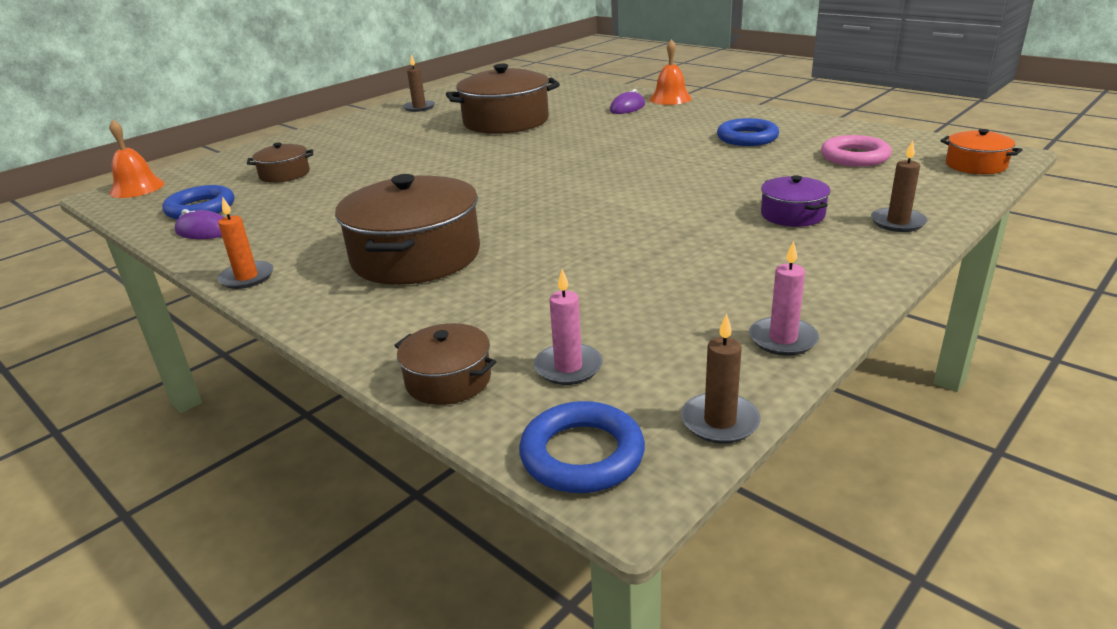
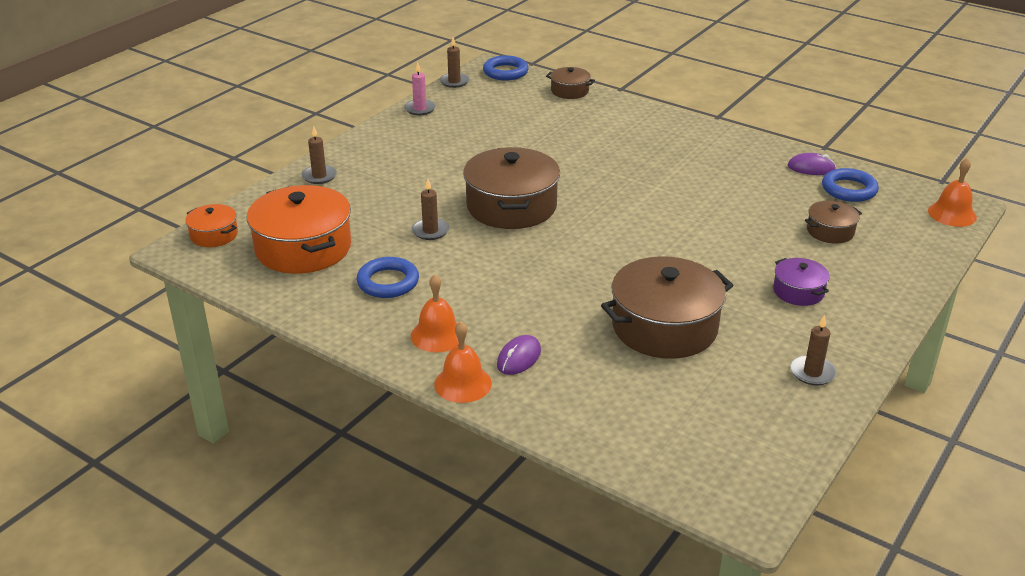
camera: 170 degrees right, 5 degrees up
orange candle [217,196,273,289] -> none
brown pot [335,174,480,285] -> brown pot moved to [463,147,560,229]
pink candle [534,269,603,385] -> none
purple pot [761,175,830,227] -> purple pot moved to [773,258,830,306]
pink ring [821,135,892,167] -> orange pot [247,185,351,274]
none -> orange bell [411,274,459,352]
none -> brown candle [412,179,449,240]

